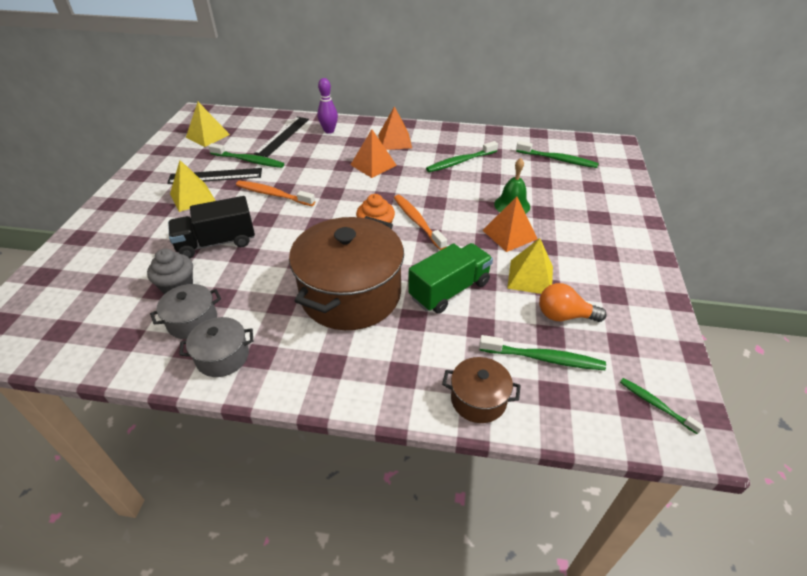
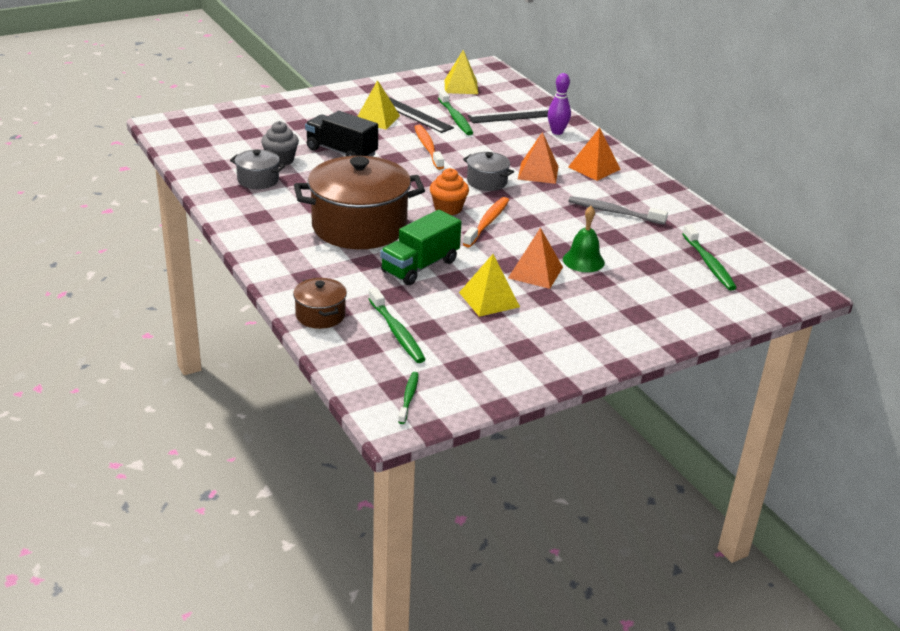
camera: 50 degrees right, 10 degrees down
grey pot [179,317,253,377] -> grey pot moved to [463,152,514,191]
green truck [408,243,493,314] -> green truck turned 120 degrees clockwise [380,210,461,285]
green toothbrush [426,141,498,172] -> grey toothbrush [569,196,668,225]
orange light bulb [539,283,607,322] -> none

